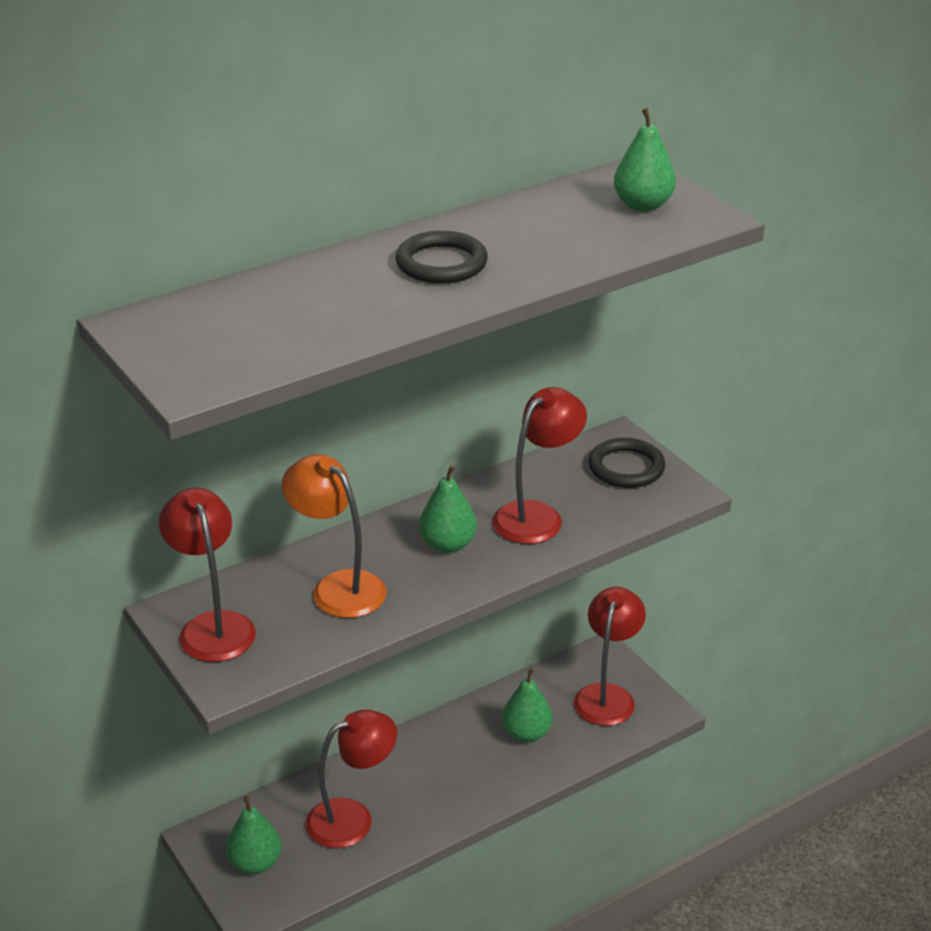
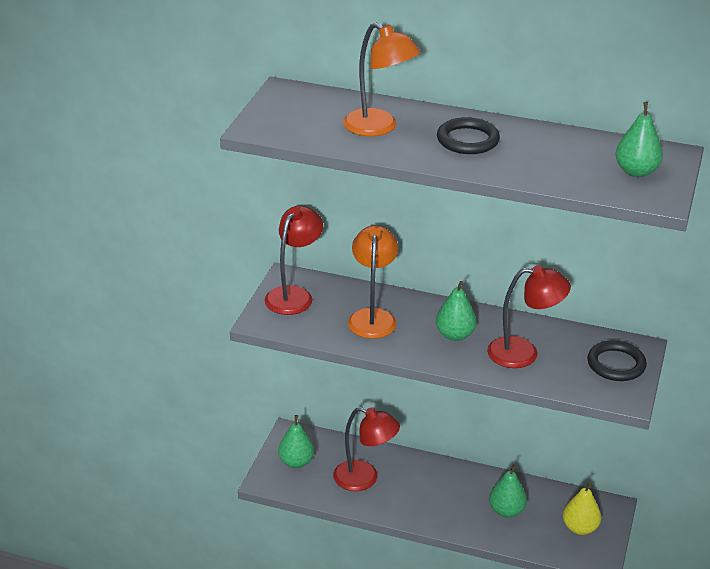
camera: 50 degrees right, 0 degrees up
red lamp [574,587,646,726] -> yellow pear [563,482,601,535]
none -> orange lamp [343,22,420,136]

